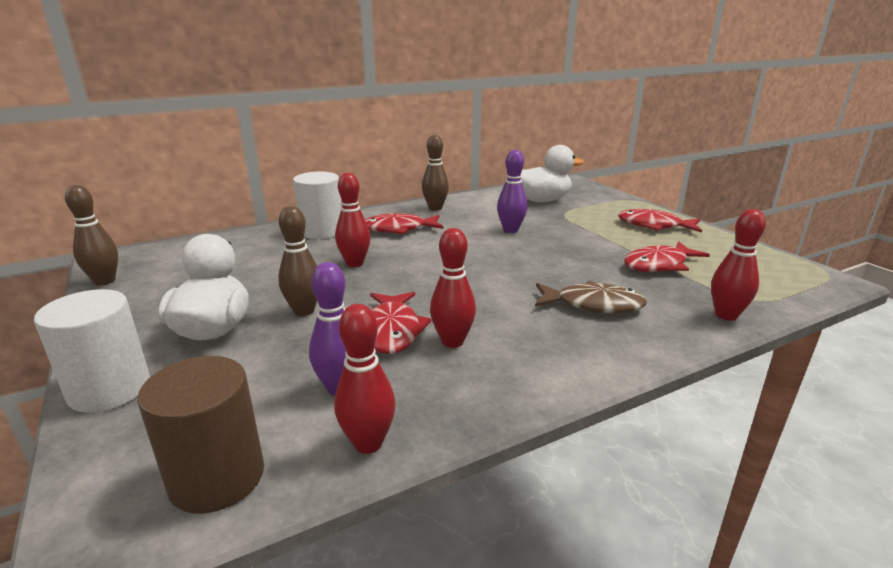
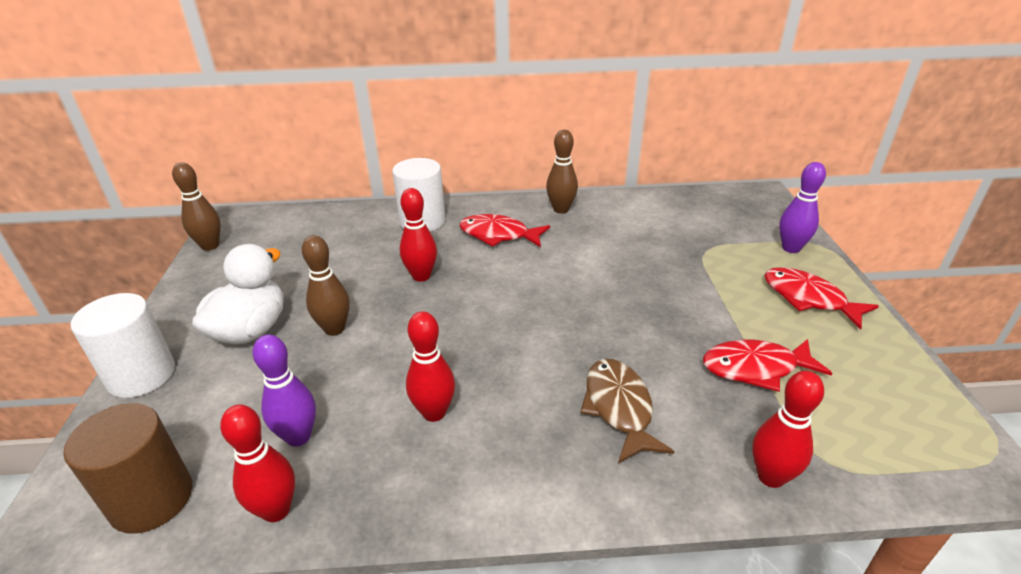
camera: 25 degrees right, 10 degrees up
red fish [370,292,431,354] -> none
purple bowling pin [497,150,527,233] -> purple bowling pin moved to [779,162,826,253]
white duck [520,145,584,202] -> none
brown fish [535,281,647,314] -> brown fish turned 135 degrees counterclockwise [580,359,675,463]

